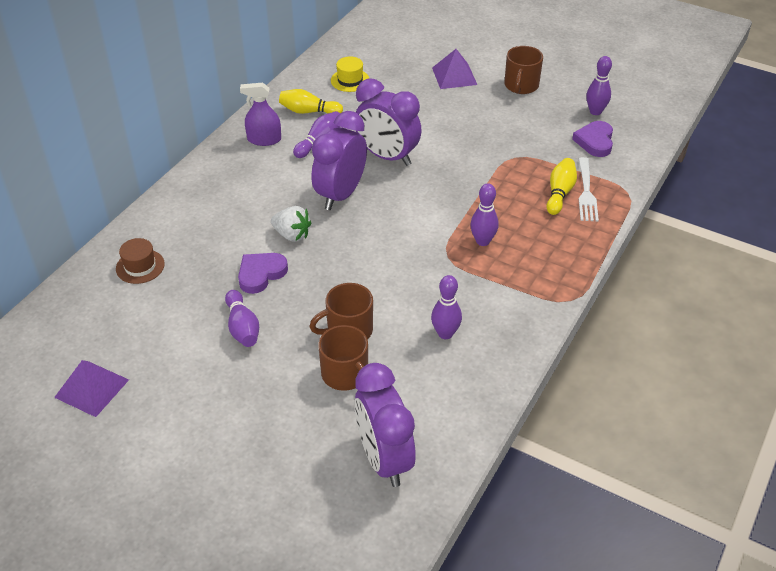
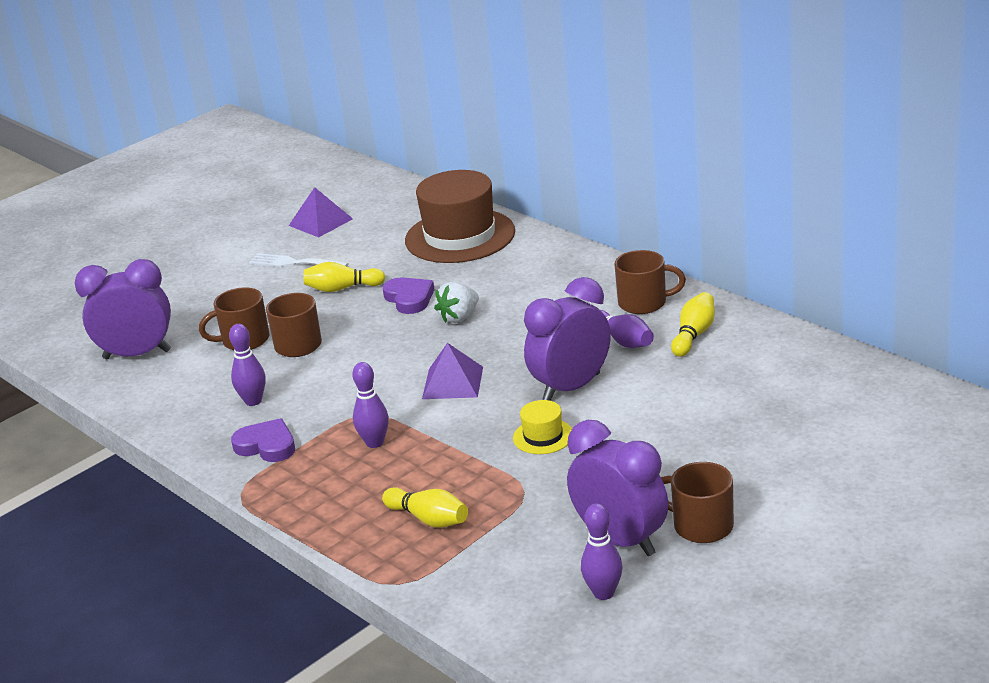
camera: 110 degrees right, 15 degrees down
brown hat [116,238,165,284] -> brown hat [405,170,515,263], size x2.25
purple bowling pin [225,290,259,347] -> yellow bowling pin [304,262,385,292]
purple spray bottle [240,83,281,146] -> brown mug [614,250,686,314]
purple clock [311,111,367,210] -> purple clock moved to [567,420,668,556]
yellow hat [331,56,369,92] -> yellow hat moved to [513,400,572,454]
purple pyramid [432,49,477,89] -> purple pyramid moved to [422,343,483,399]
purple heart [572,121,613,157] -> purple heart moved to [231,418,295,462]
white fork [579,157,599,221] -> white fork moved to [249,253,349,267]

